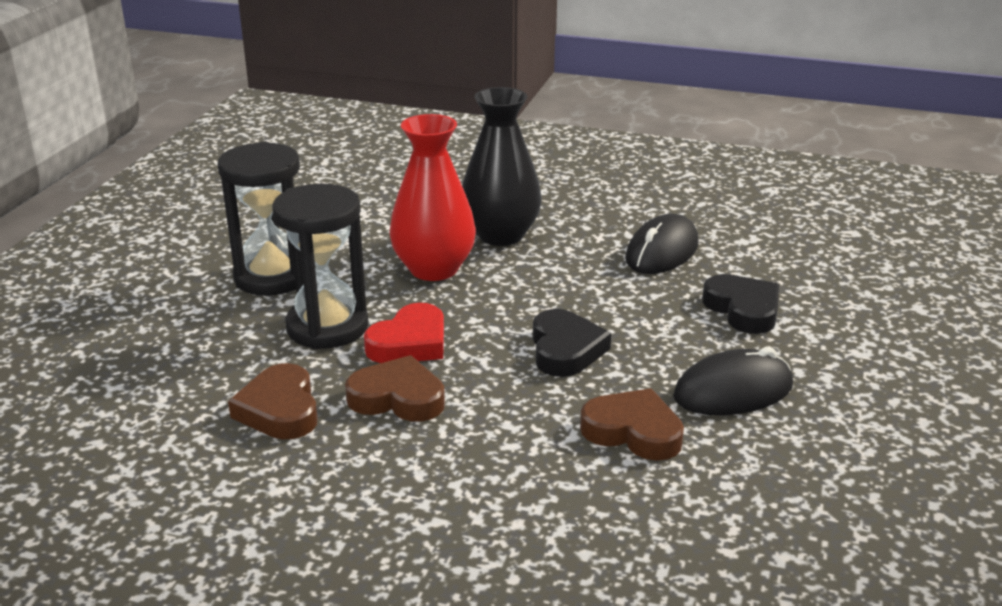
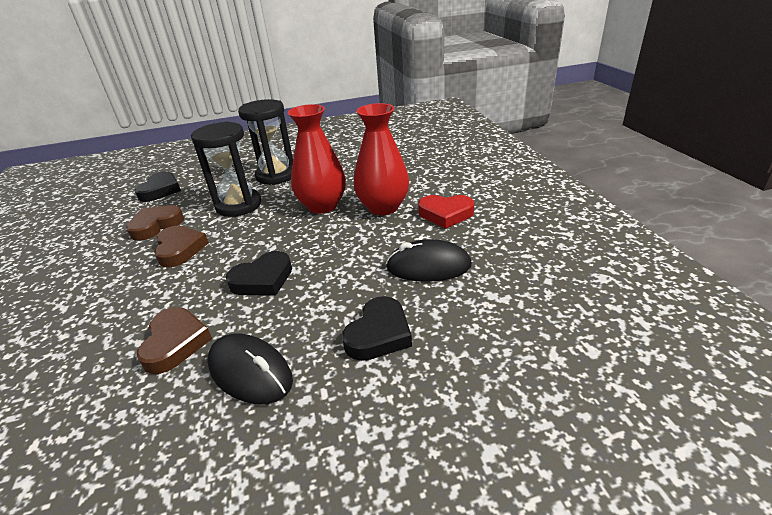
camera: 60 degrees right, 5 degrees up
red heart [364,303,444,363] -> red heart moved to [418,195,474,229]
black vase [462,87,542,246] -> red vase [354,103,409,215]
none -> black heart [135,171,181,202]

